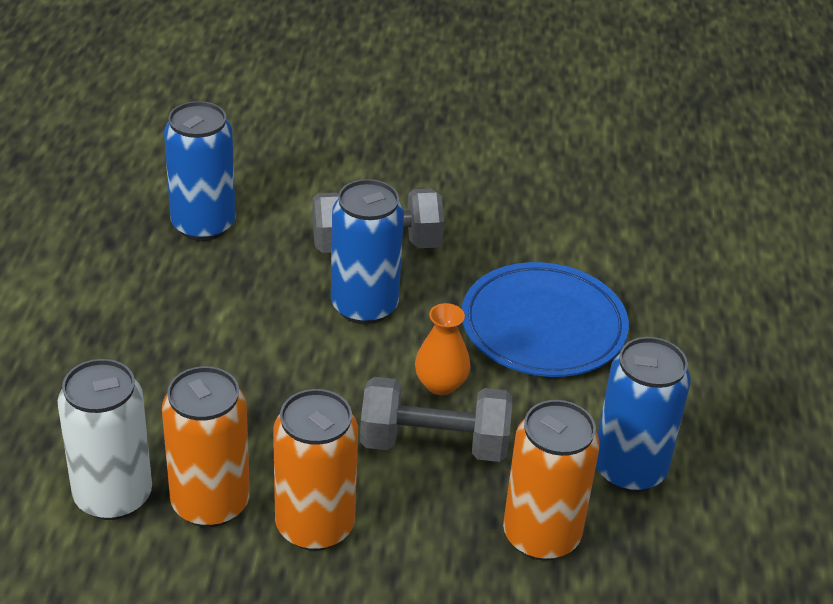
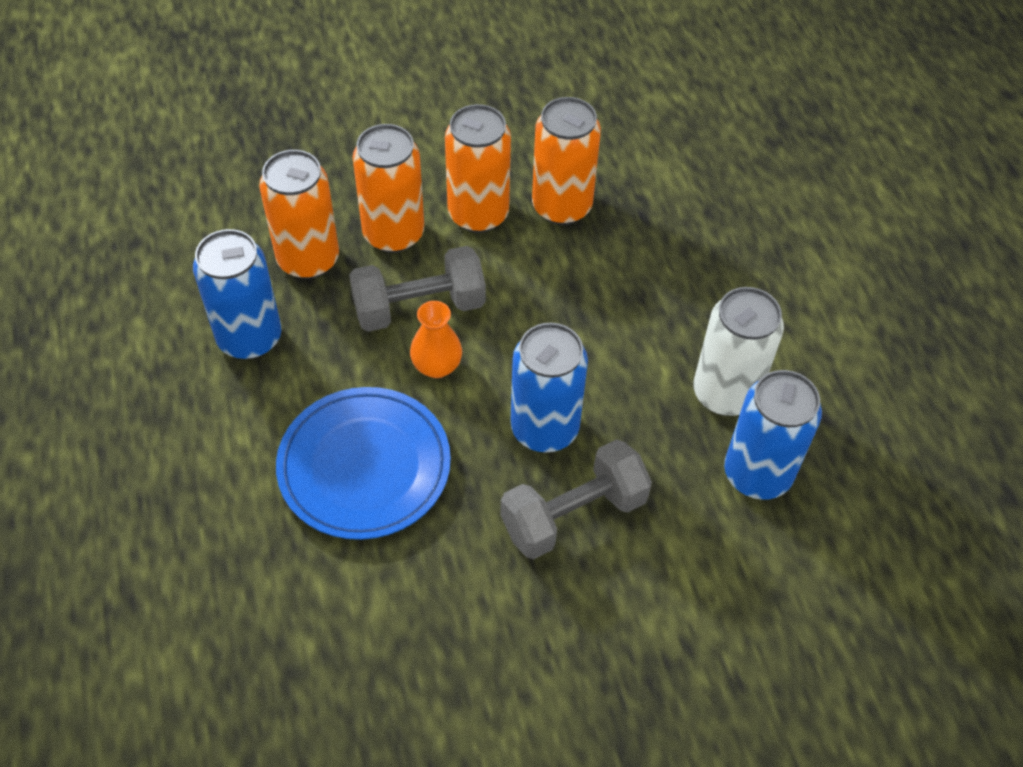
camera: 160 degrees right, 15 degrees up
white can [58,359,152,520] -> white can moved to [693,287,784,416]
none -> orange can [352,124,424,253]

